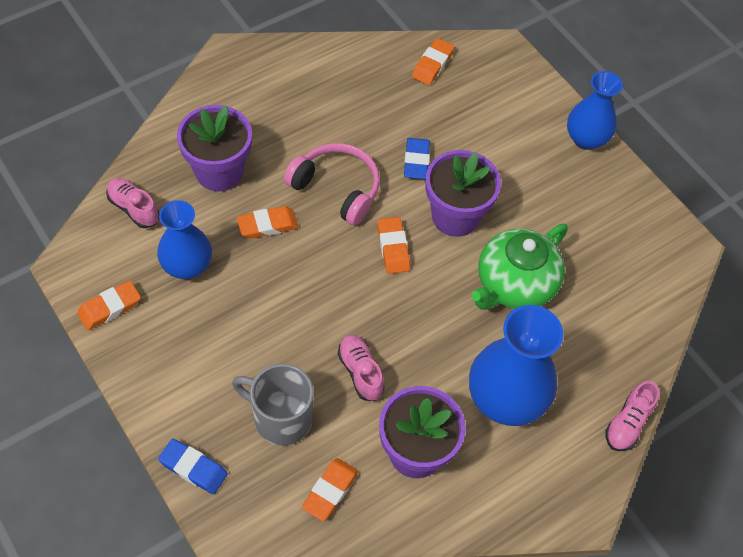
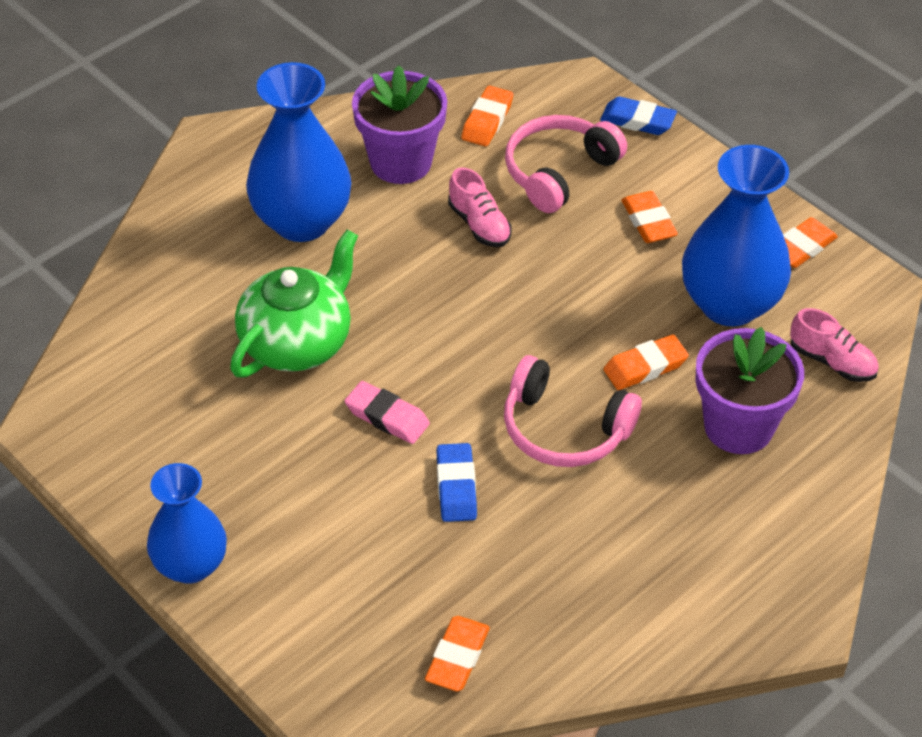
camera: 175 degrees right, 10 degrees down
blue vase [157,200,212,279] -> blue vase [682,145,791,326], size x1.53
grey mug [232,364,314,446] -> pink headphones [505,115,627,213]
orange eraser [377,217,410,274] -> orange eraser moved to [621,191,678,243]
purple flower pot [425,150,501,237] -> pink eraser [345,381,430,444]
pink shoe [606,381,659,451] -> none

